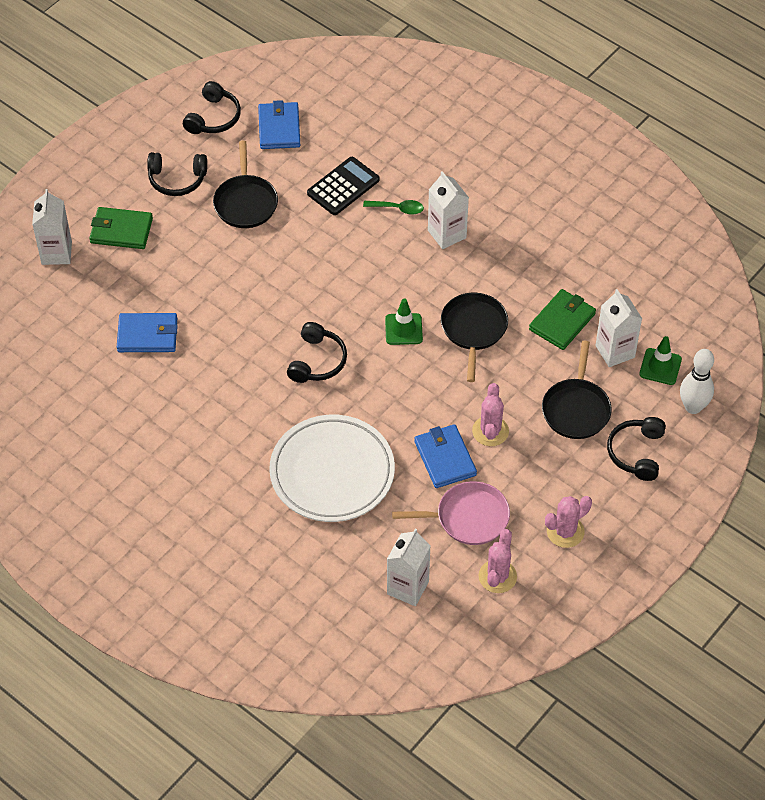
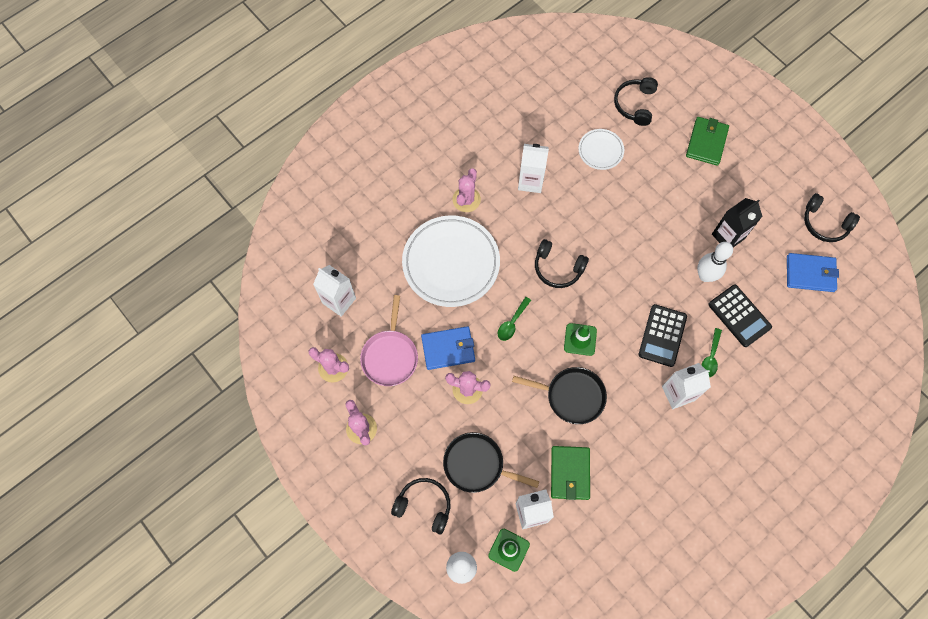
camera: 100 degrees right, 15 degrees up
white carton [32,189,72,265] -> white carton moved to [518,144,549,193]
blue wallet [117,313,178,352] -> white plate [578,129,624,170]
black headphones [147,152,207,196] -> black headphones moved to [614,77,658,126]
black pan [213,141,278,228] -> black carton [712,198,763,247]
green wallet [529,289,596,350] -> green wallet turned 45 degrees clockwise [551,446,590,500]
none -> pink cactus [453,168,481,212]
none -> green spoon [498,297,531,341]
none -> black calculator [638,304,687,367]
none -> white bowling pin [697,242,733,282]

